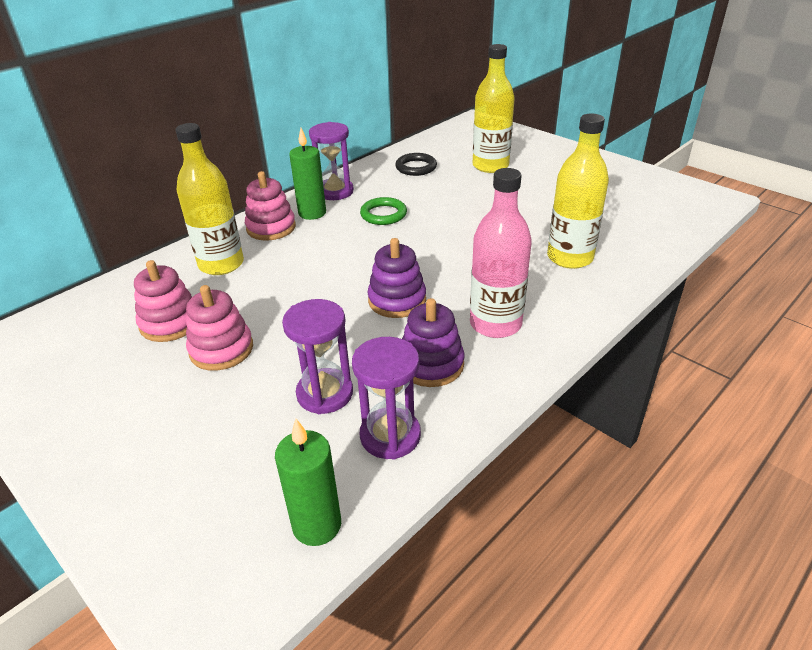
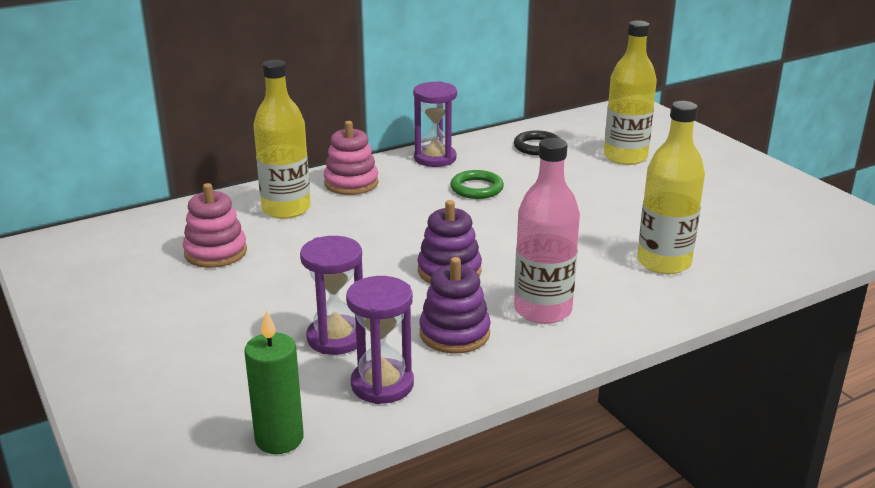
camera: 15 degrees right, 10 degrees down
pink stacking toy [186,285,253,371] -> none
green candle [289,128,326,220] -> none

